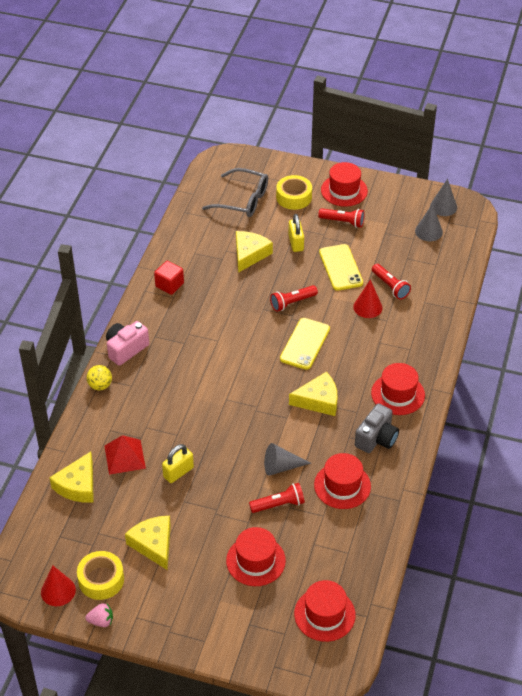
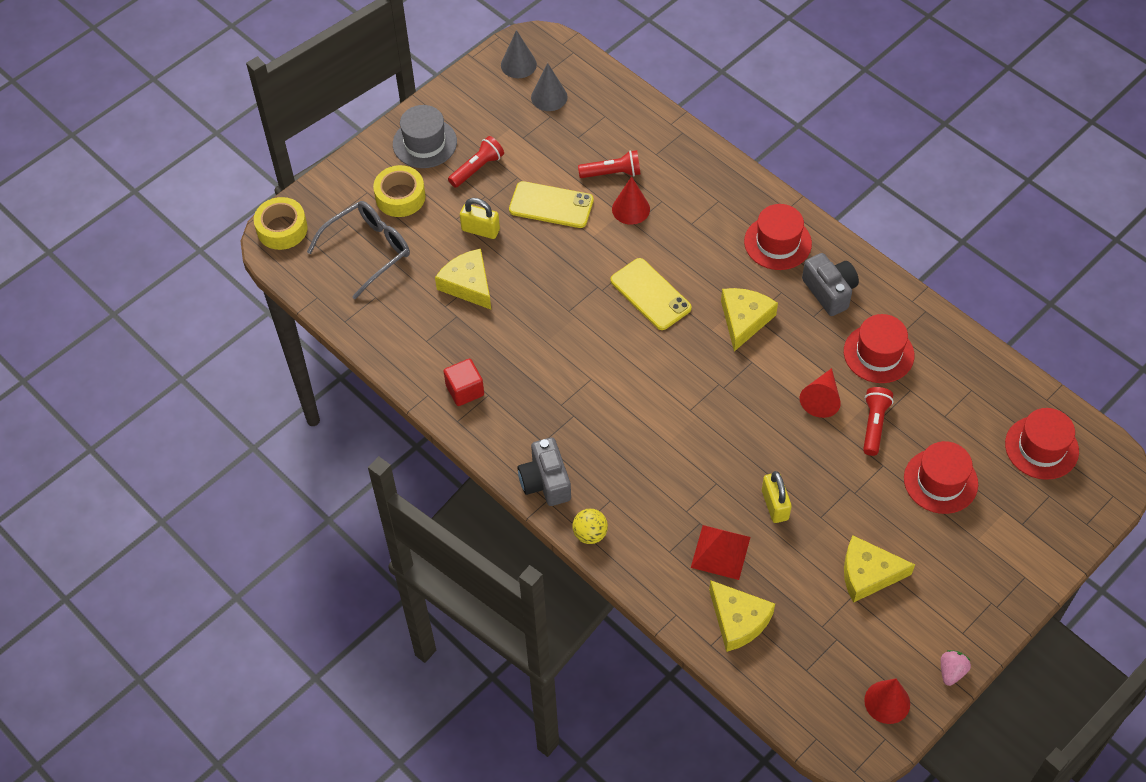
camera: 60 degrees left, 10 degrees up
yellow tape [77,551,124,600] -> yellow tape moved to [254,197,308,250]
pink camera [106,321,149,366] -> grey camera [518,437,571,506]
grey cone [264,443,311,476] -> red cone [800,368,841,418]
red flashlight [270,285,318,312] -> none
red hat [321,162,368,207] -> grey hat [393,105,457,168]

